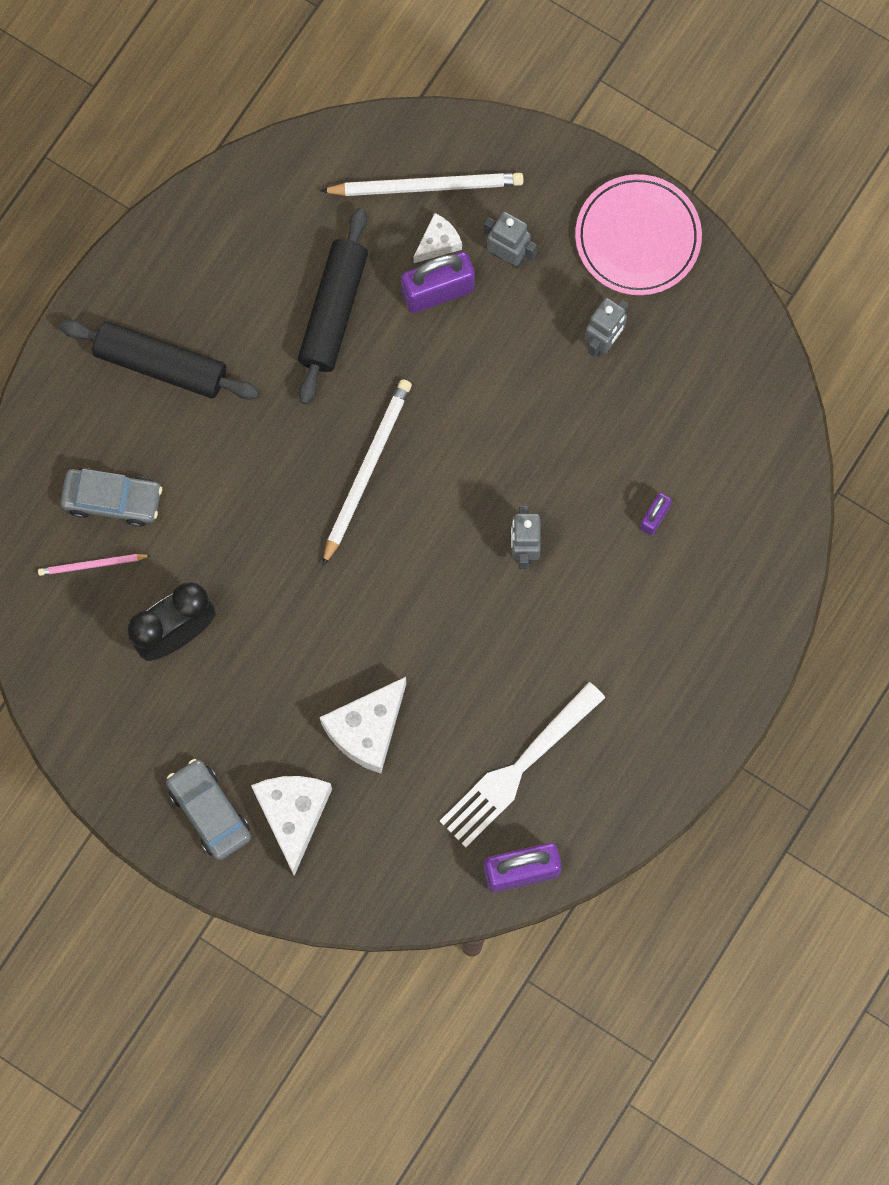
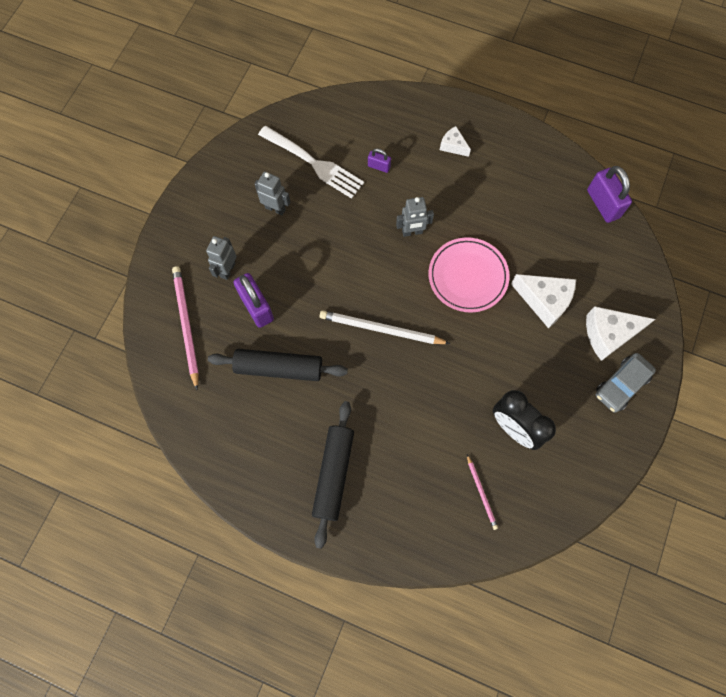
camera: 100 degrees left, 5 degrees down
grey car [61,468,162,527] -> none
white pencil [320,173,524,196] -> pink pencil [172,266,199,390]
white cheese [414,213,462,263] -> white cheese moved to [440,126,471,157]
white fork [439,682,605,847] -> white fork moved to [258,126,364,199]
pink plate [575,174,702,295] -> pink plate moved to [429,238,510,312]

